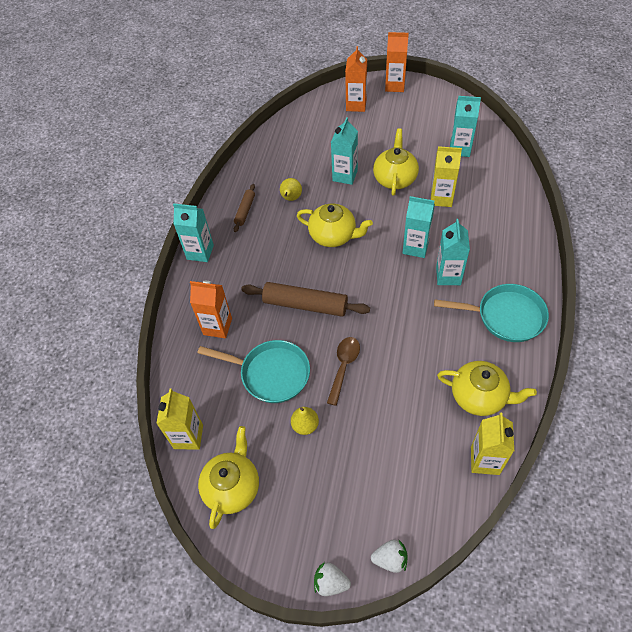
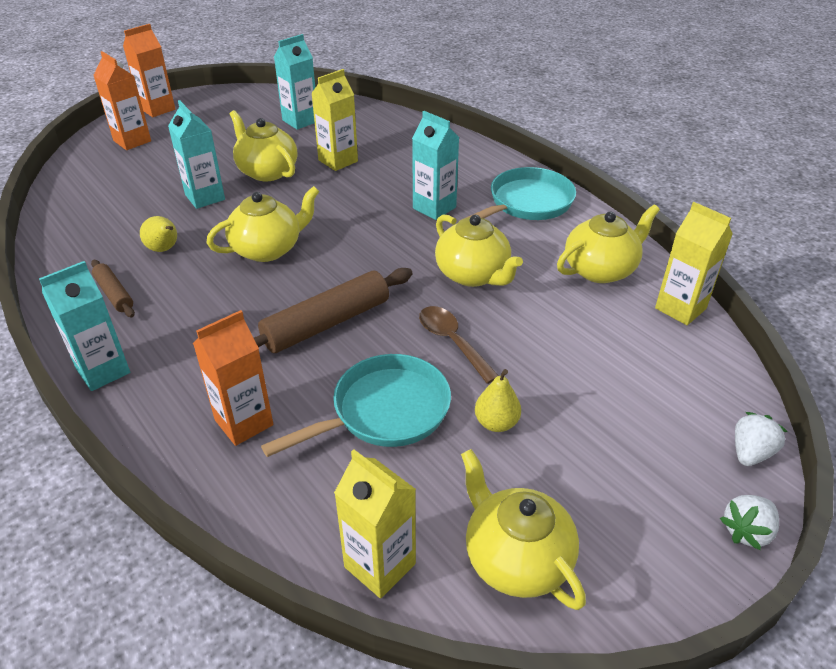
camera: 55 degrees left, 15 degrees down
turquoise carton [403,196,435,258] -> none
none -> yellow teapot [435,215,523,287]

